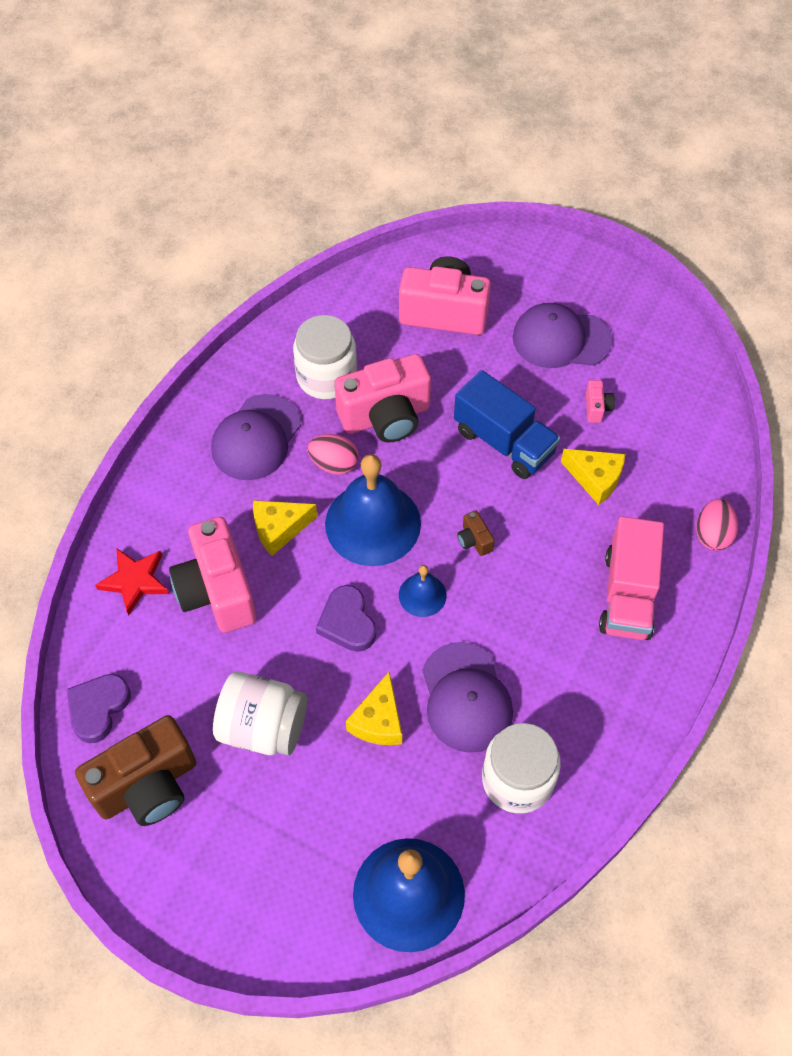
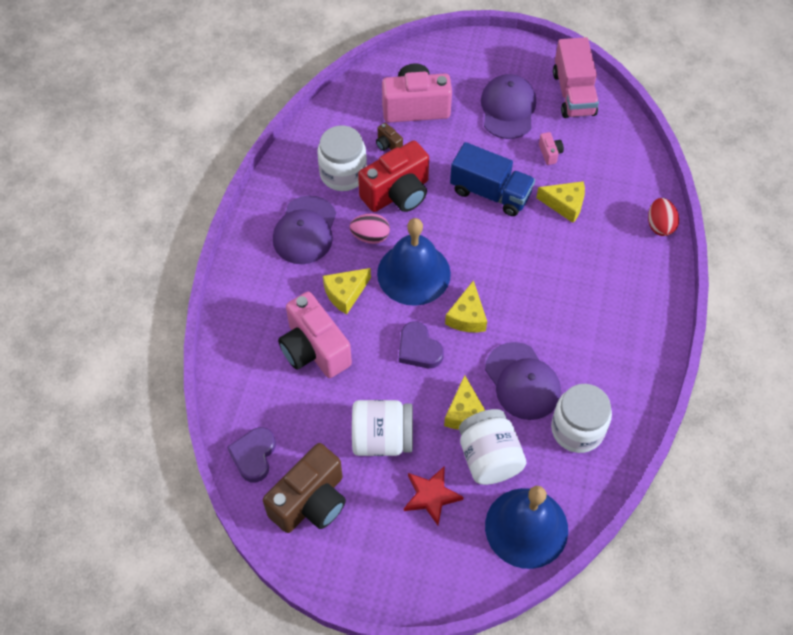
camera: 15 degrees left, 0 degrees up
red star [95,548,169,615] -> red star moved to [404,466,464,525]
pink camera [334,354,431,443] -> red camera [358,140,429,212]
blue bell [399,565,447,617] -> yellow cheese [445,280,487,332]
brown camera [457,510,495,556] -> brown camera moved to [376,123,403,151]
purple cap [513,303,613,368] -> purple cap turned 105 degrees clockwise [481,74,536,139]
pink truck [599,516,664,640] -> pink truck moved to [553,37,599,118]
pink egg [696,499,738,551] -> red egg [648,198,679,236]
none -> white jar [459,409,526,485]

